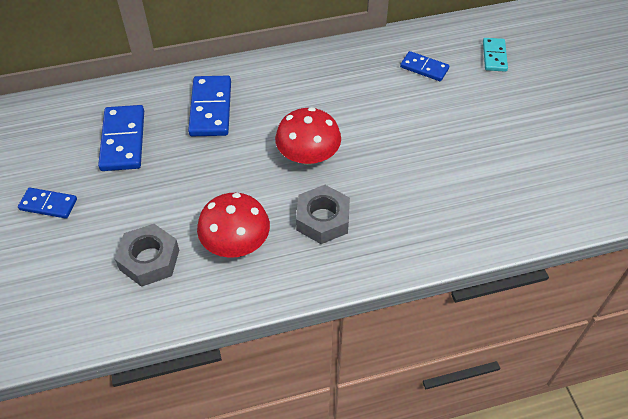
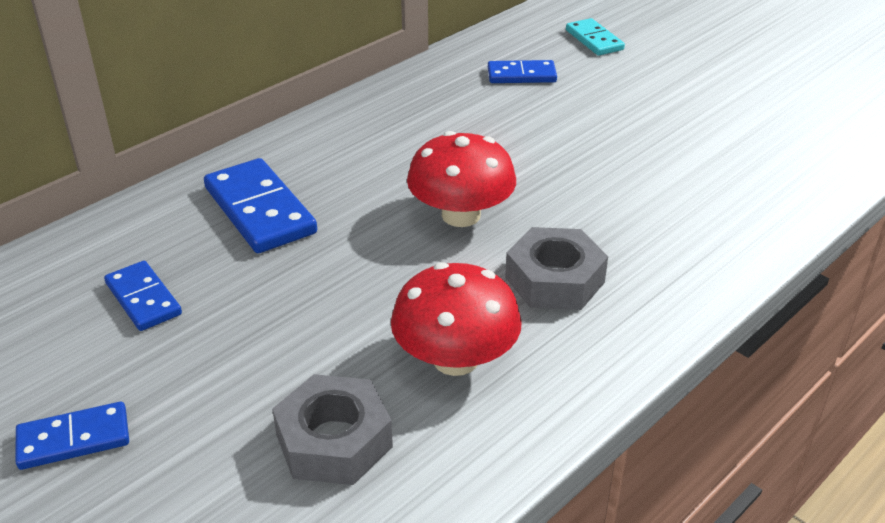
camera: 30 degrees left, 15 degrees down
blue domino [98,105,144,171] -> blue domino [104,261,182,331], size x0.61

